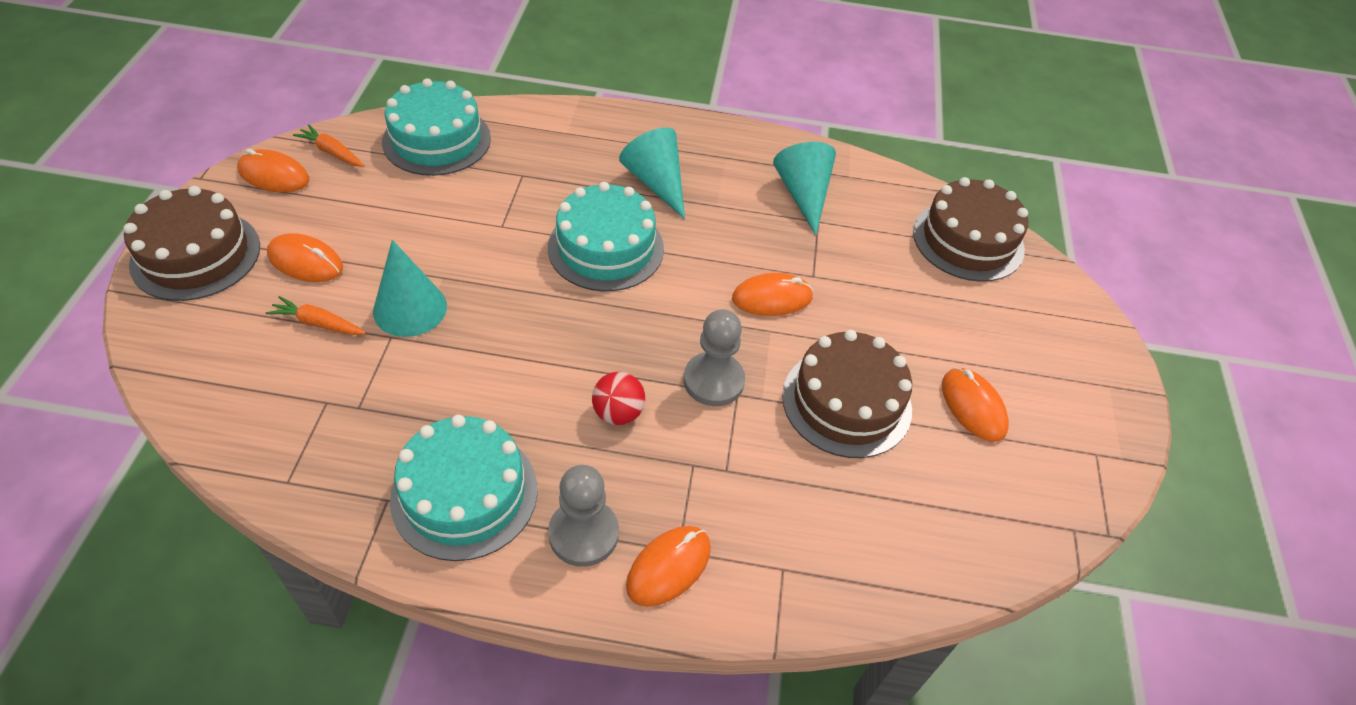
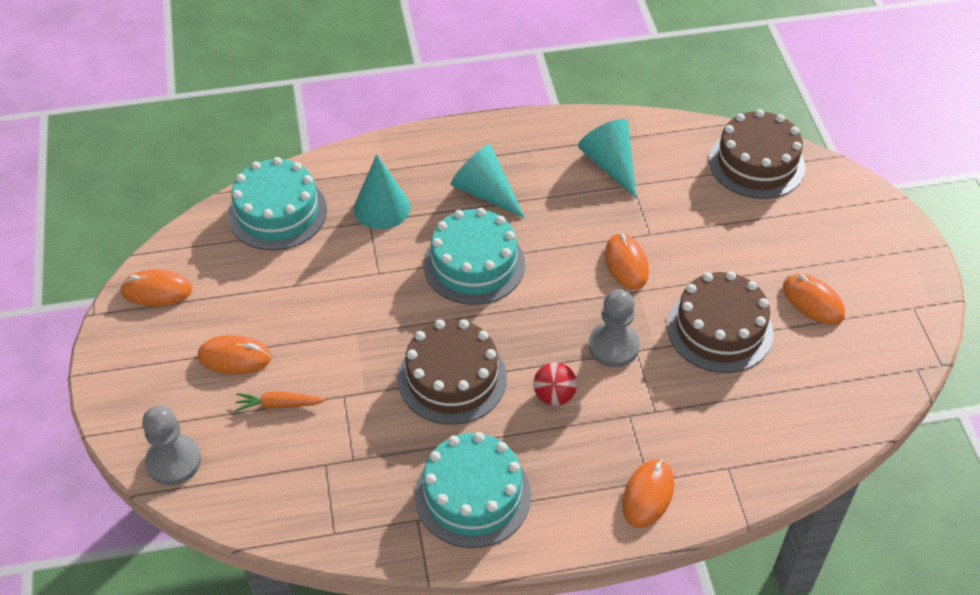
camera: 15 degrees left, 0 degrees up
brown cake [123,186,260,301] -> brown cake moved to [398,319,507,425]
orange carrot [293,124,364,167] -> none
turquoise cone [373,240,447,337] -> turquoise cone moved to [354,154,410,229]
grey pawn [548,465,619,567] -> grey pawn moved to [142,405,201,485]
orange mouse [732,273,813,316] -> orange mouse turned 75 degrees counterclockwise [605,233,649,290]

